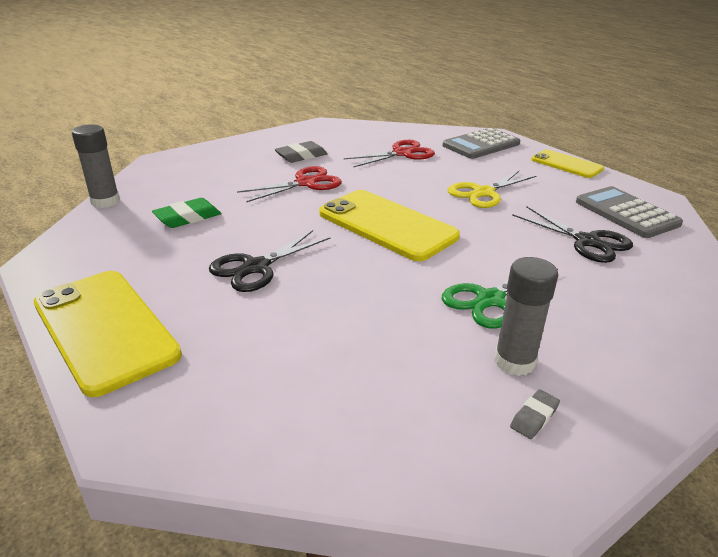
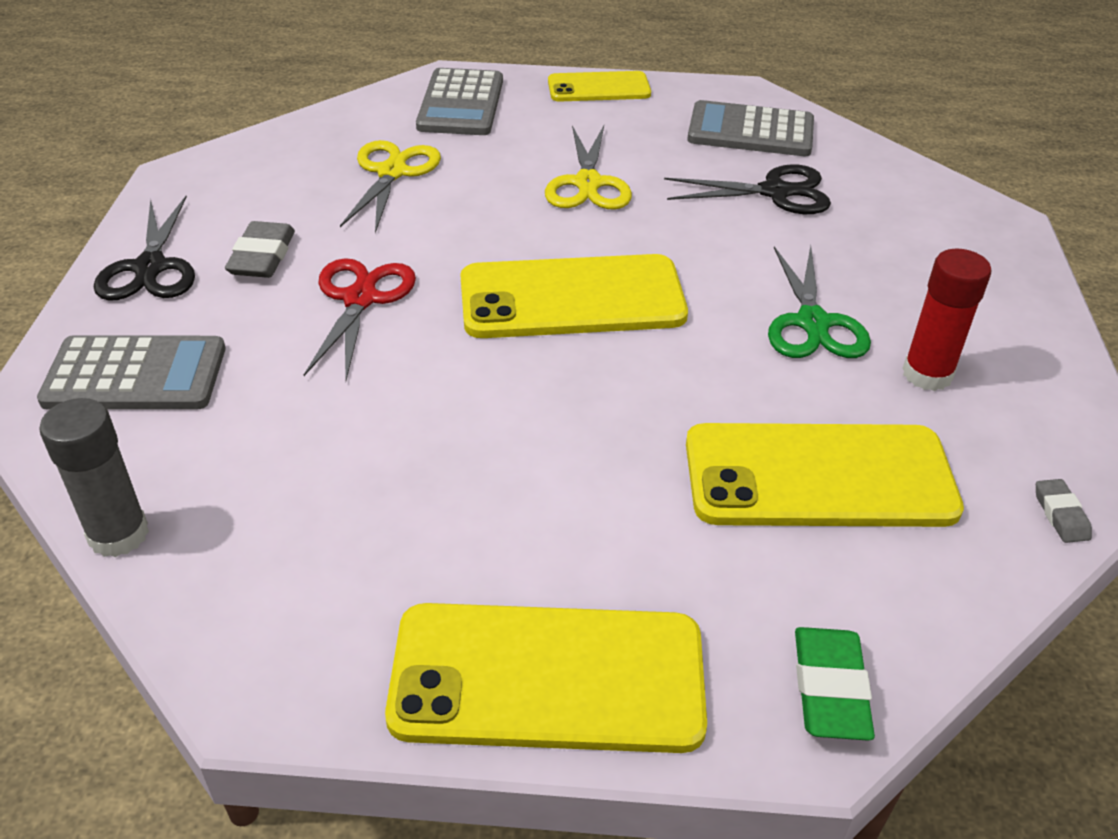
camera: 50 degrees left, 10 degrees up
green eraser [152,198,221,228] -> green eraser moved to [795,627,875,741]
black scissors [209,230,330,292] -> black scissors moved to [94,196,195,301]
red scissors [344,140,435,167] -> yellow scissors [340,140,441,233]
grey glue stick [494,257,558,376] -> red glue stick [902,249,992,391]
grey eraser [510,389,560,439] -> grey eraser moved to [1036,479,1092,543]
none -> grey calculator [37,335,225,410]
none -> yellow phone [686,423,964,527]

